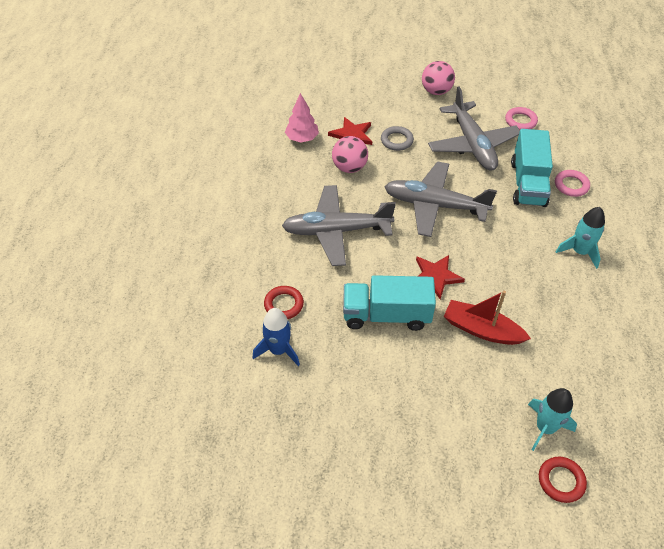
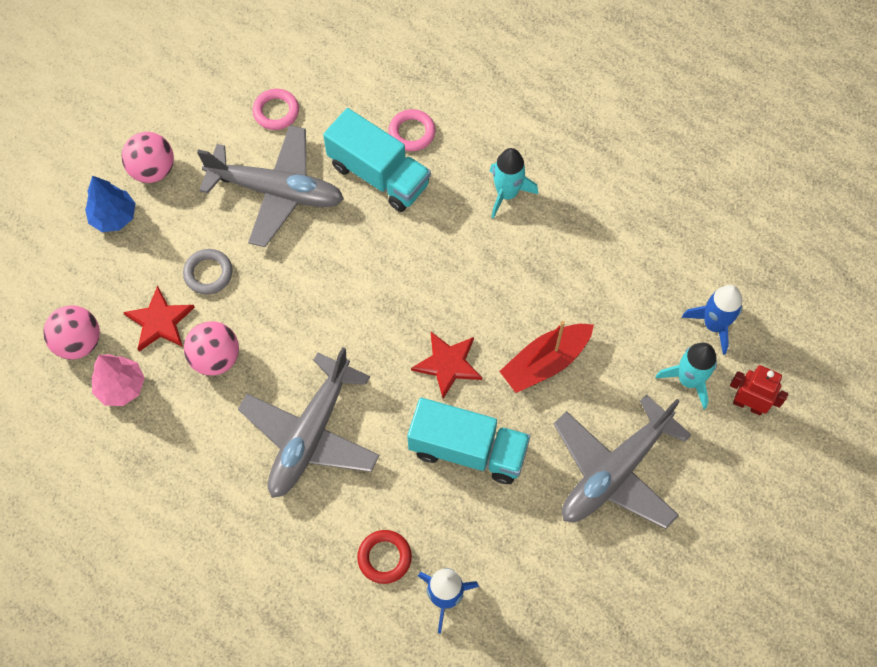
camera: 60 degrees left, 15 degrees up
turquoise truck [343,275,436,331] -> turquoise truck turned 105 degrees counterclockwise [407,398,530,484]
grey plane [384,161,497,237] -> grey plane moved to [554,394,691,529]
red ring [539,457,587,503] -> red robot [730,365,788,415]
none -> pink ball [43,305,100,359]
none -> blue tree [85,176,136,232]
none -> blue rocket [682,285,742,355]

